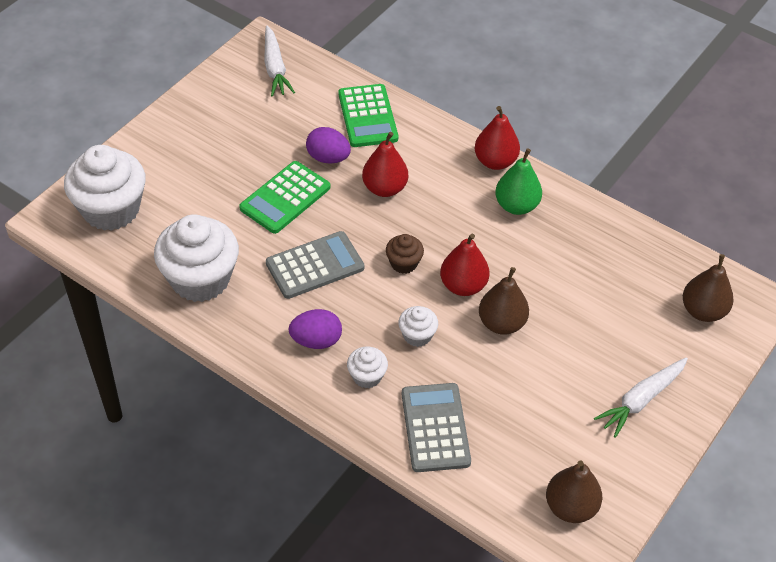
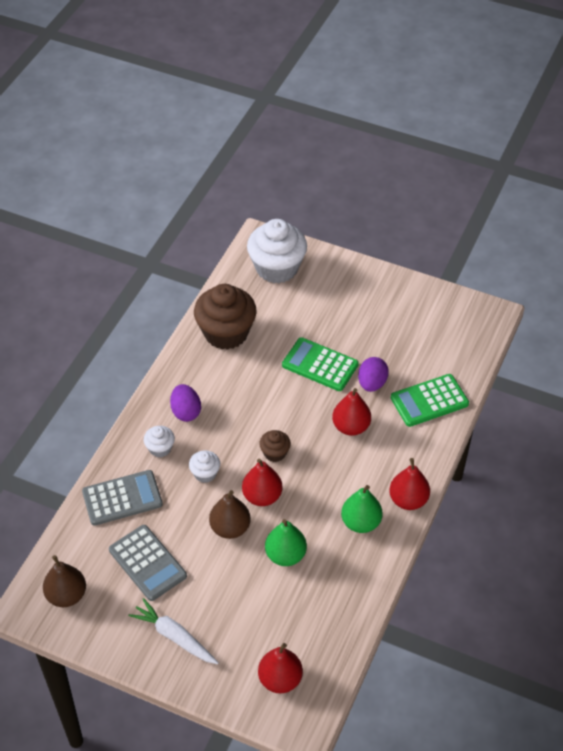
camera: 80 degrees right, 0 degrees up
white cupcake [154,214,239,302] -> brown cupcake [194,284,257,350]
white carrot [264,25,295,97] -> none
grey calculator [266,231,364,299] -> grey calculator moved to [109,525,187,601]
brown pear [683,254,734,322] -> red pear [258,643,303,694]
none -> green pear [265,519,307,566]

